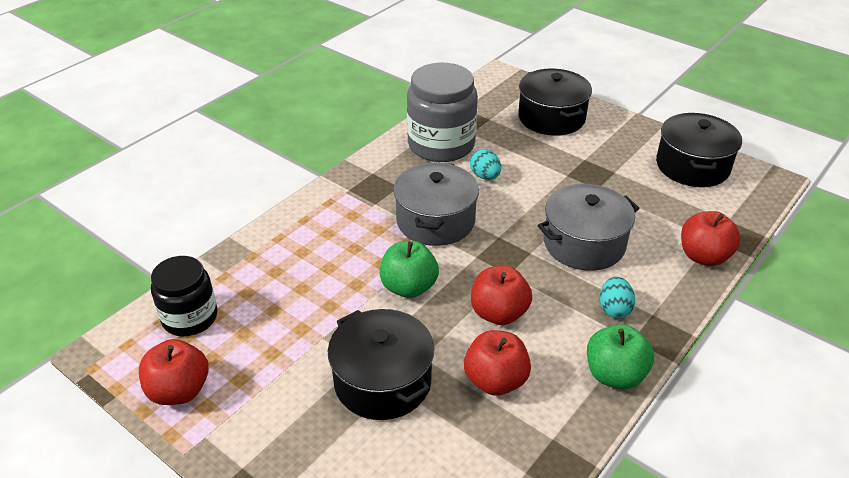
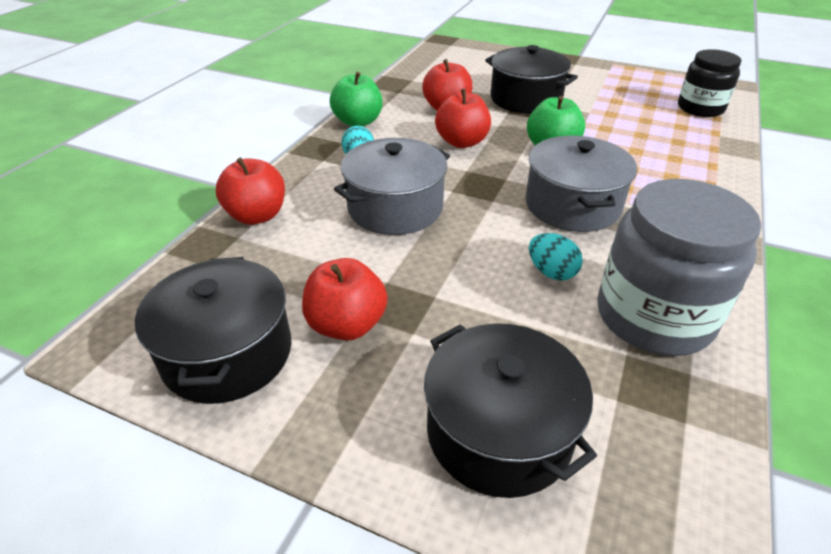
camera: 165 degrees right, 0 degrees up
red apple [139,339,209,405] -> red apple moved to [302,258,388,341]

